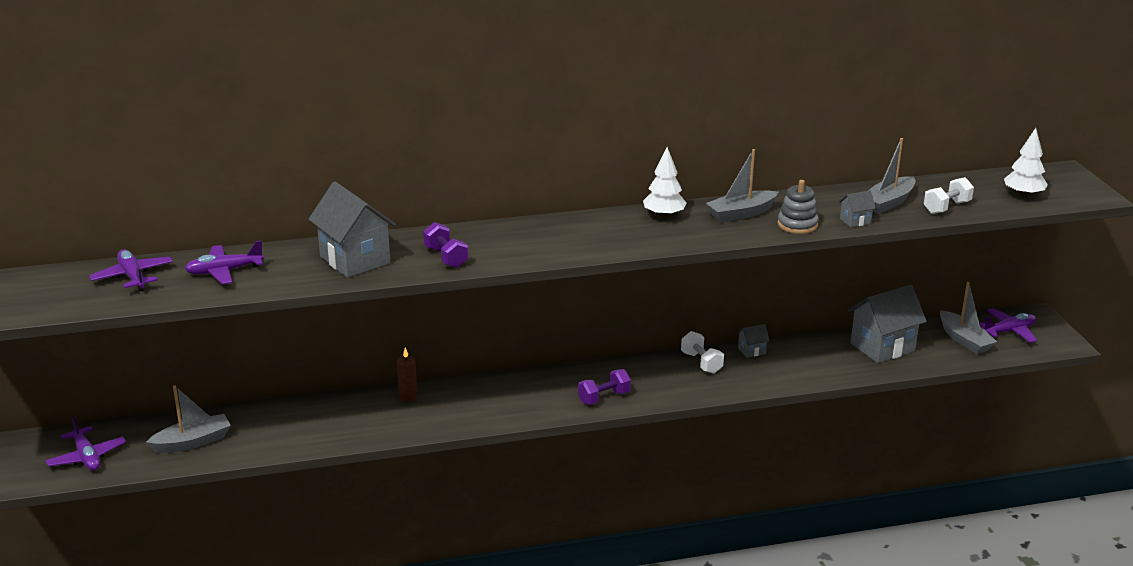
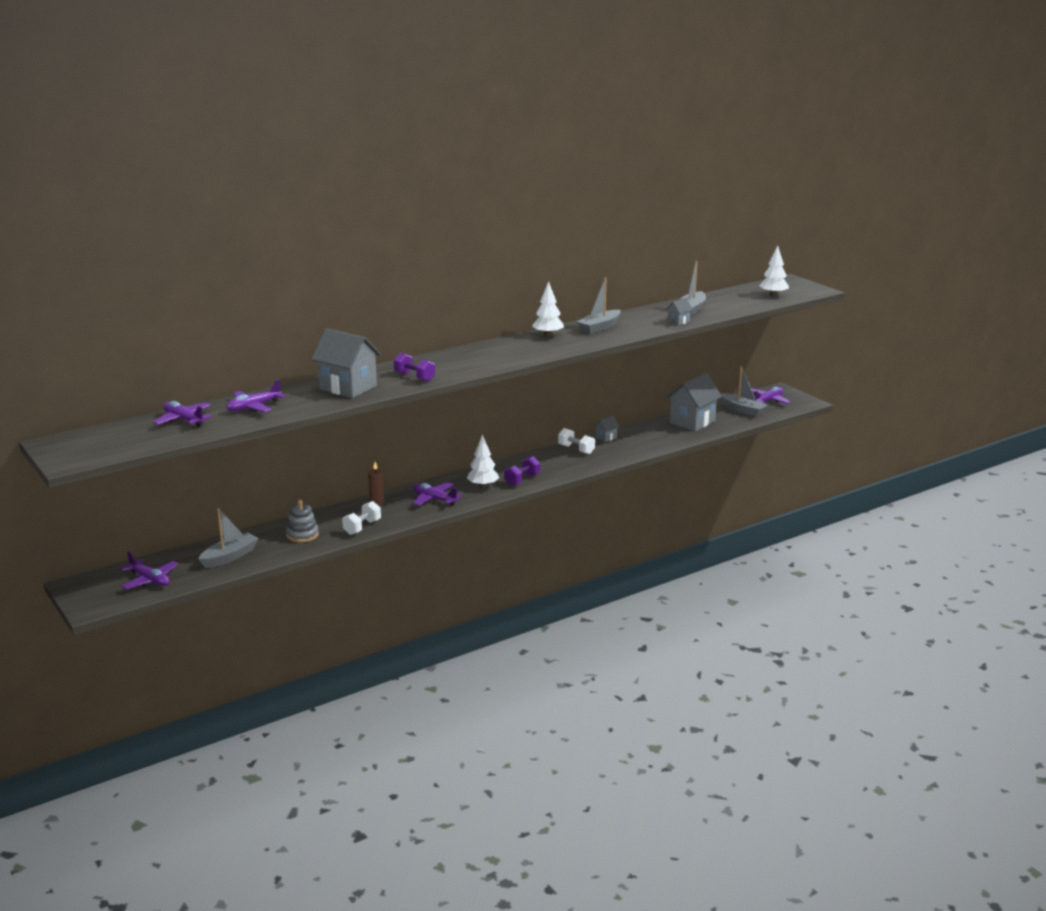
camera: 20 degrees left, 5 degrees down
grey stacking toy [778,180,819,234] -> grey stacking toy moved to [286,500,319,542]
white dumbbell [924,177,974,214] -> white dumbbell moved to [342,501,381,535]
none -> purple plane [413,482,462,506]
none -> white tree [467,435,499,488]

